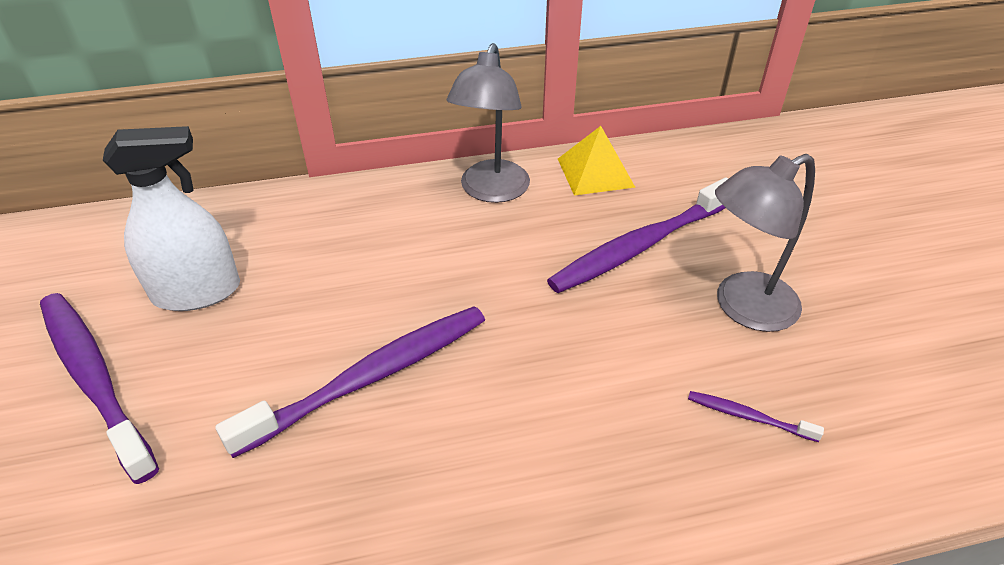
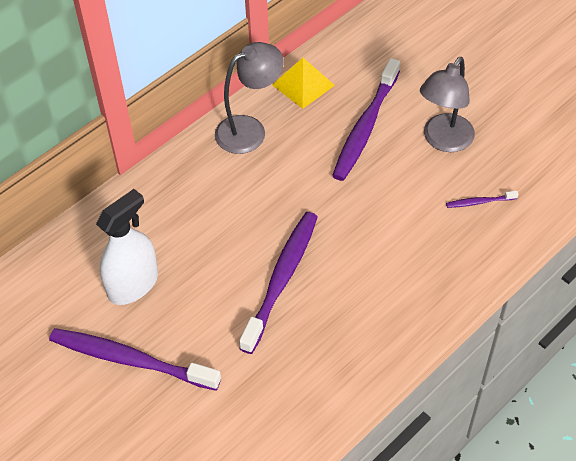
camera: 30 degrees left, 10 degrees up
grey lamp [447,43,530,203] -> grey lamp turned 105 degrees counterclockwise [215,42,284,154]

